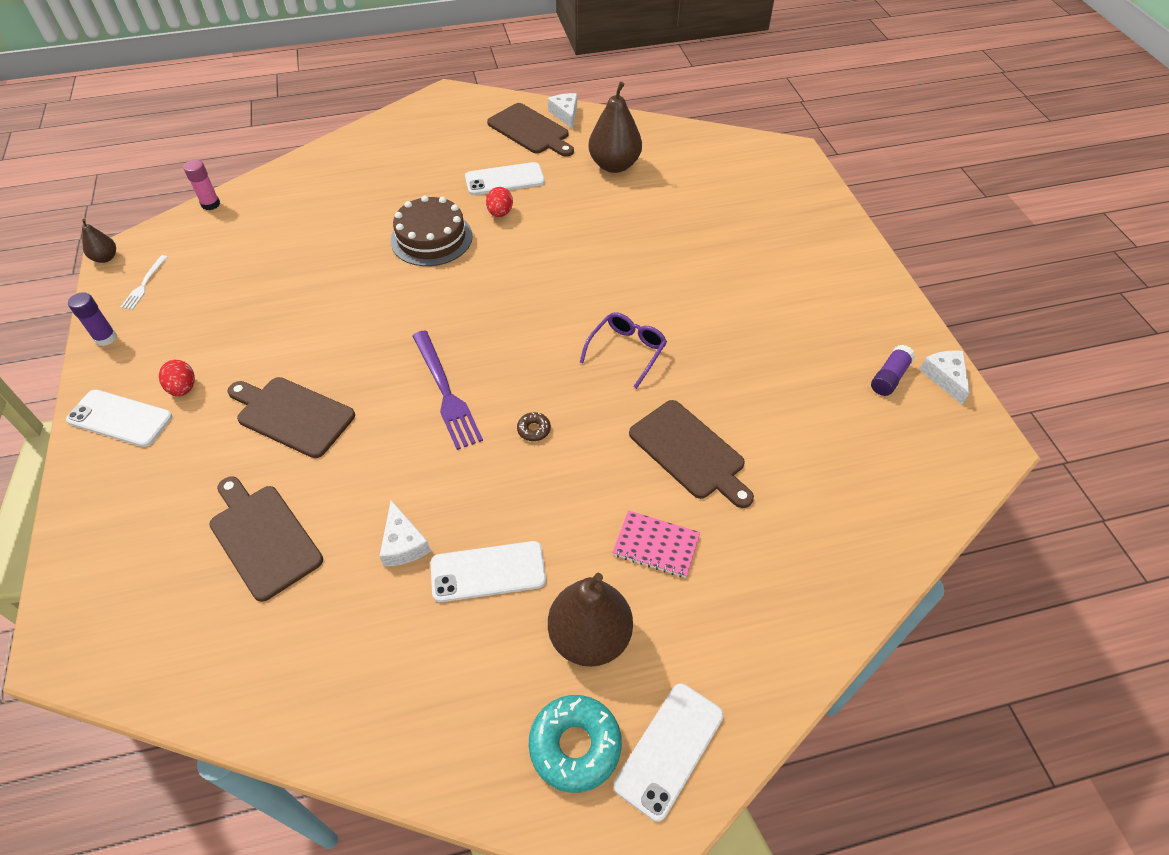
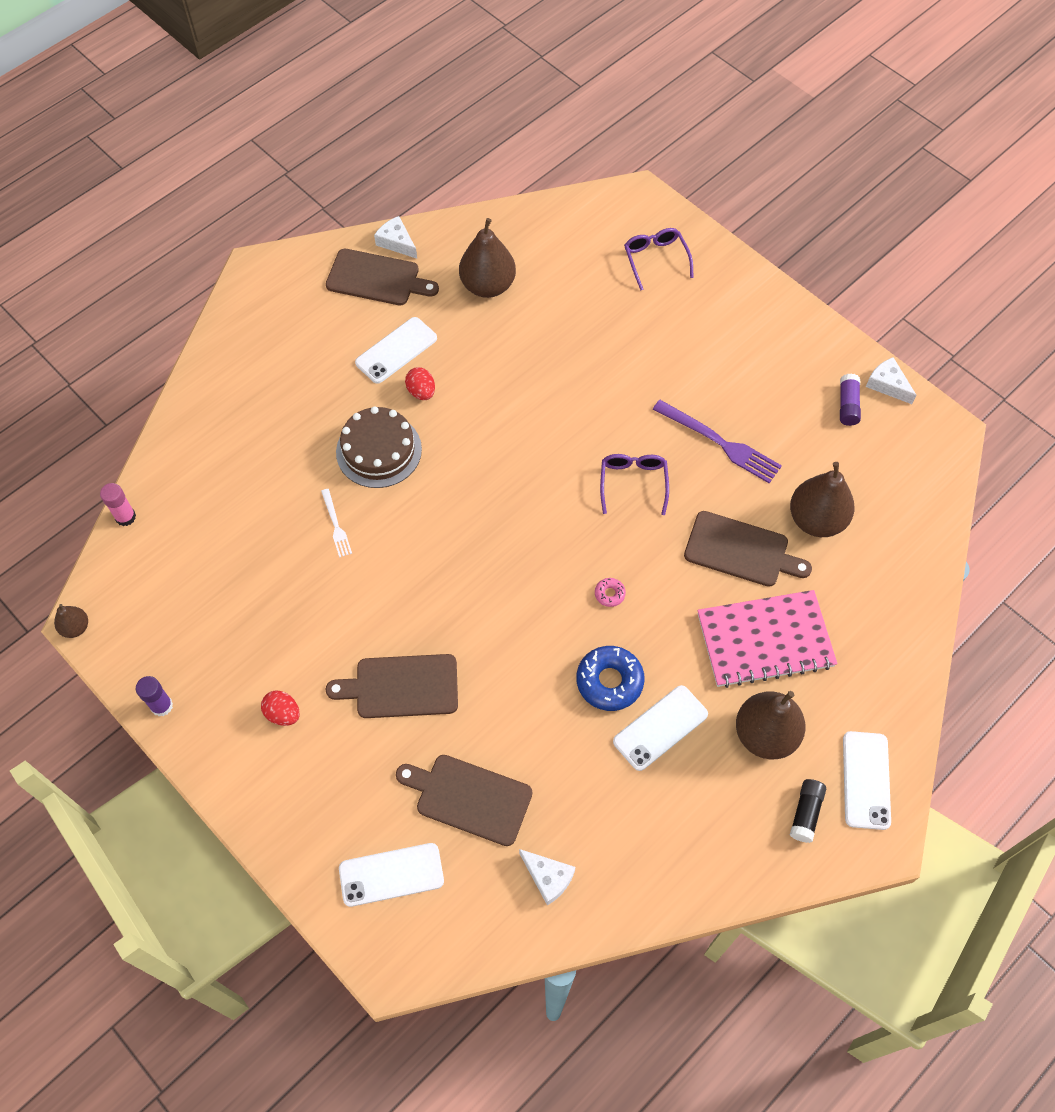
camera: 30 degrees left, 10 degrees up
white phone [66,389,173,447] -> white phone moved to [339,843,444,907]
white fork [120,255,167,310] -> white fork moved to [321,489,352,558]
white cheese [380,500,431,566] -> white cheese moved to [519,849,575,905]
purple fork [412,330,483,450] -> purple fork moved to [653,400,782,483]
brown donut [517,412,551,441] -> pink donut [595,578,626,607]
turquoise donut [528,695,622,793] -> black glue stick [790,779,826,843]
pink notebook [612,510,700,578] -> pink notebook [697,590,837,688], size x1.89
none -> blue donut [576,646,645,711]
none -> purple glasses [624,228,694,290]
none -> brown pear [790,462,855,537]

